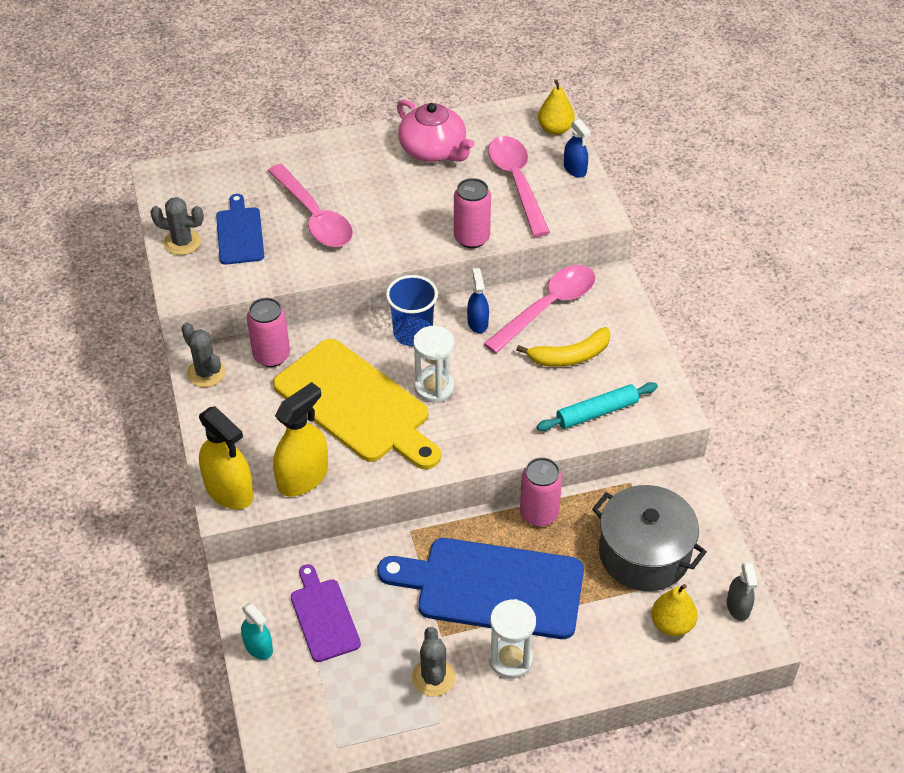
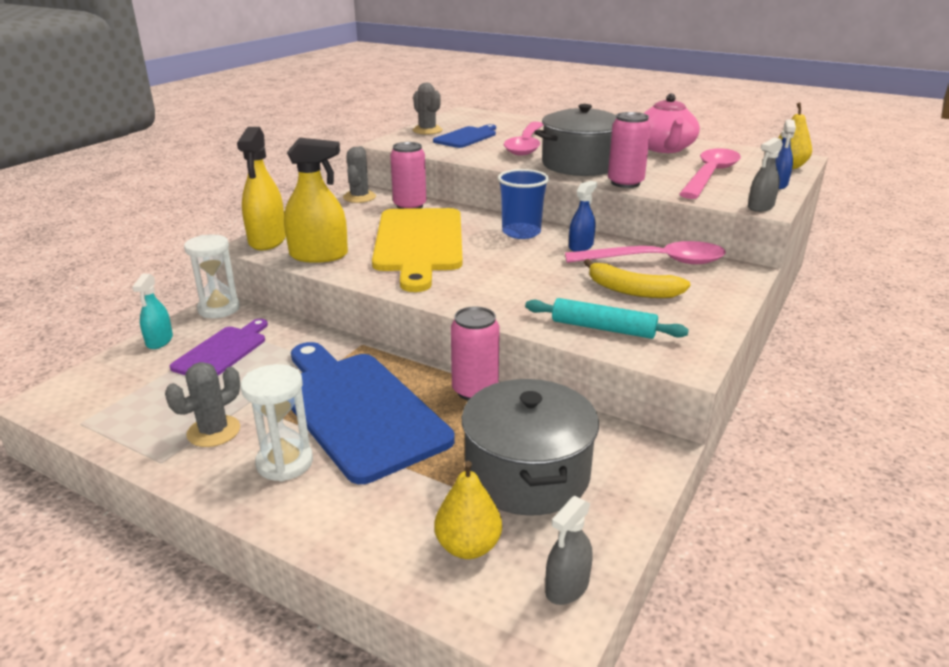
camera: 45 degrees right, 20 degrees down
white hourglass [413,326,454,403] -> white hourglass moved to [184,234,240,318]
none -> grey pot [534,104,617,176]
none -> grey spray bottle [748,138,783,212]

